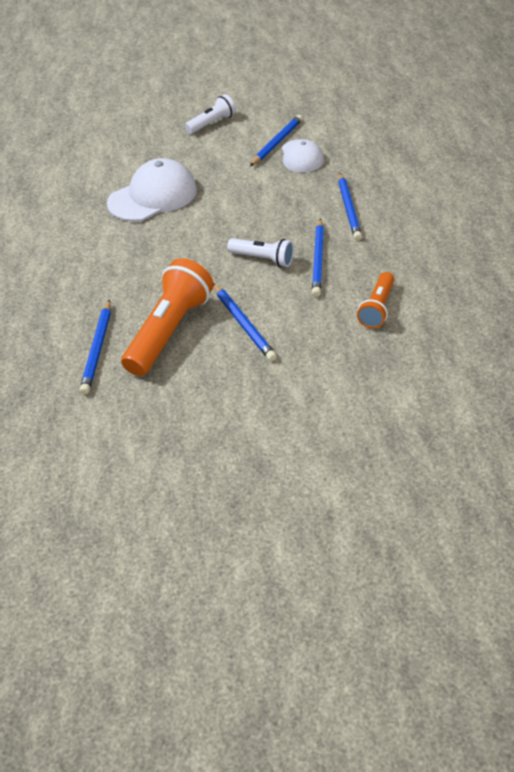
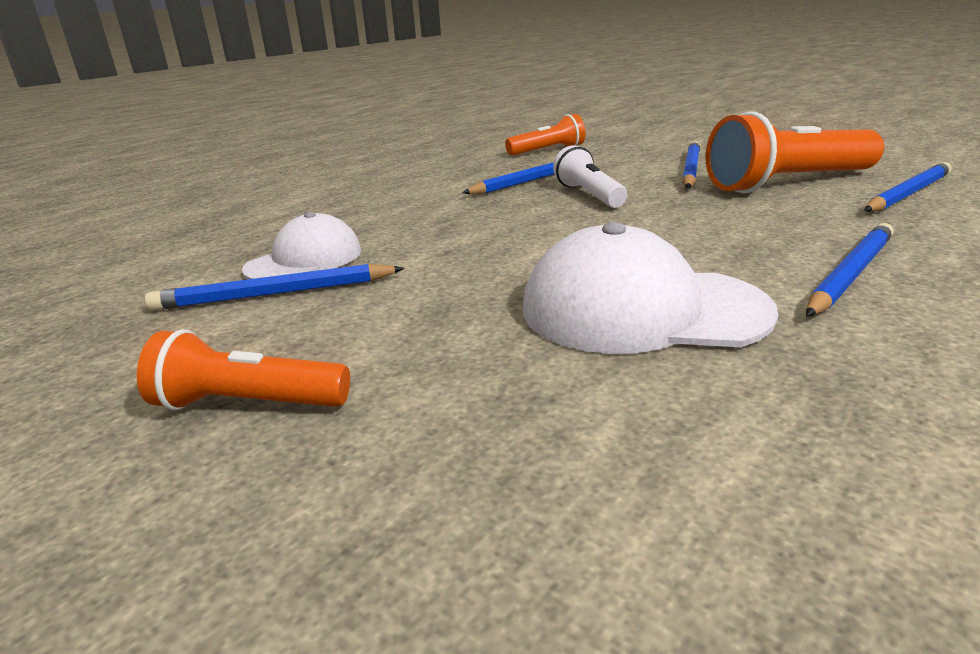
camera: 135 degrees left, 20 degrees down
white flashlight [185,94,236,134] -> orange flashlight [137,329,350,410]
blue pencil [338,173,362,241] -> blue pencil moved to [806,223,894,317]

